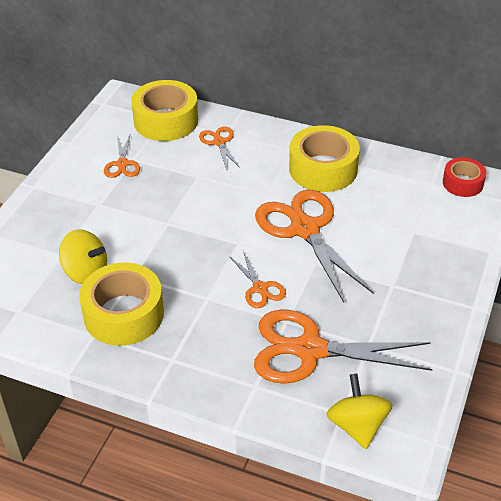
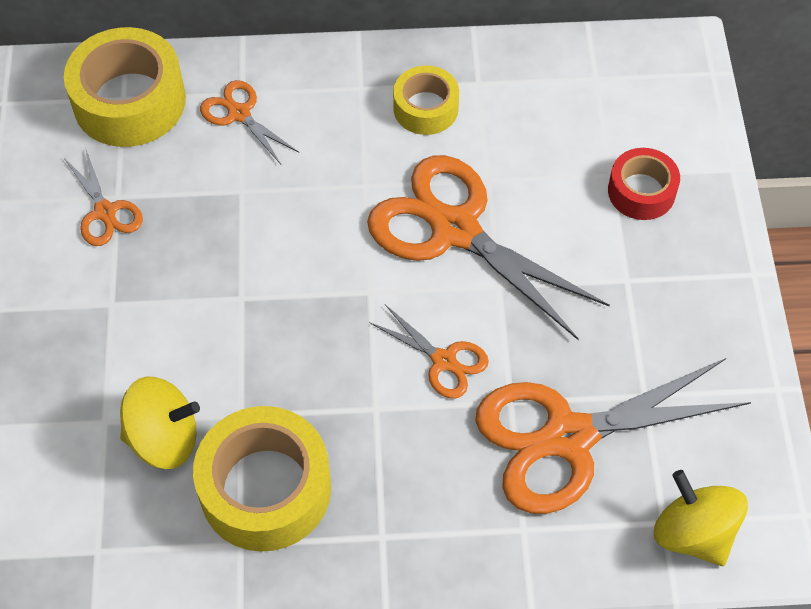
camera: 25 degrees left, 15 degrees up
yellow tape [289,125,360,192] -> yellow tape [393,66,459,135], size x0.58
red tape [443,157,486,197] -> red tape moved to [608,148,680,220]

